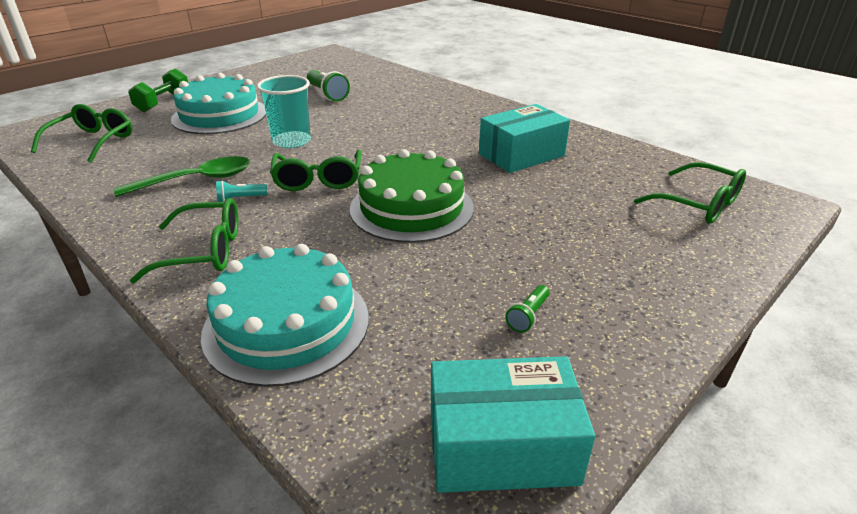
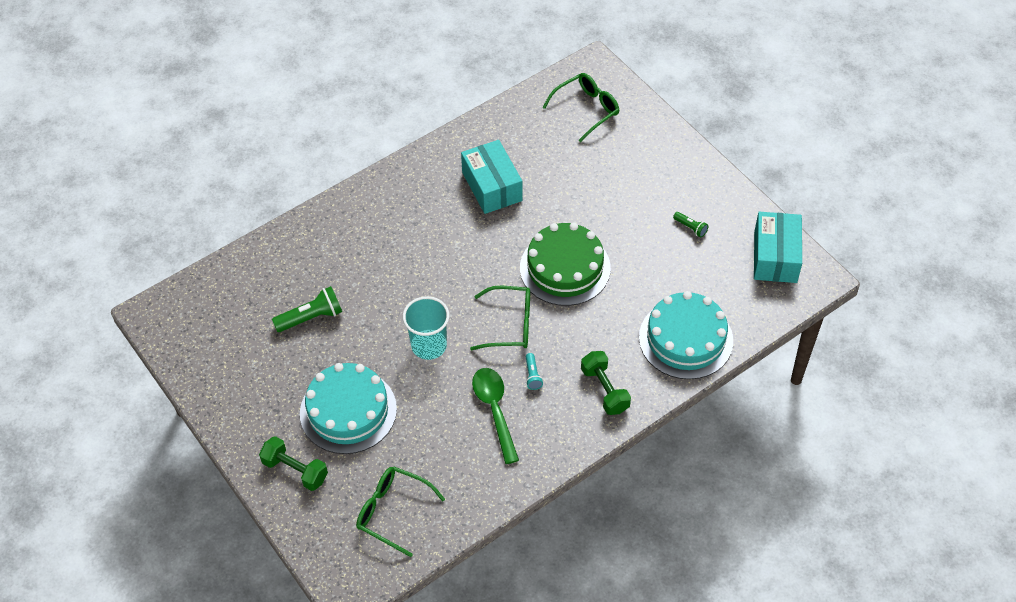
camera: 80 degrees left, 20 degrees up
green glasses [130,198,238,283] -> green dumbbell [581,351,631,415]

